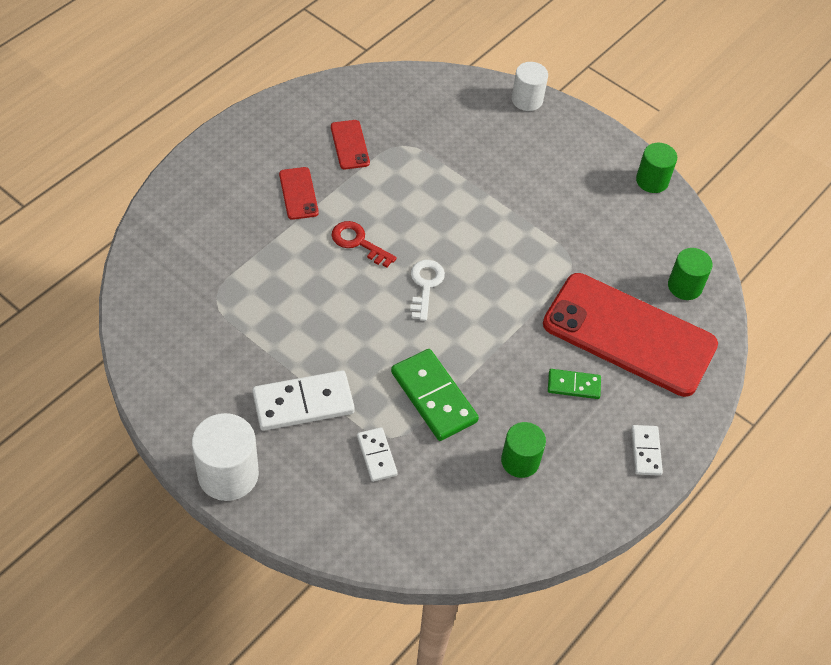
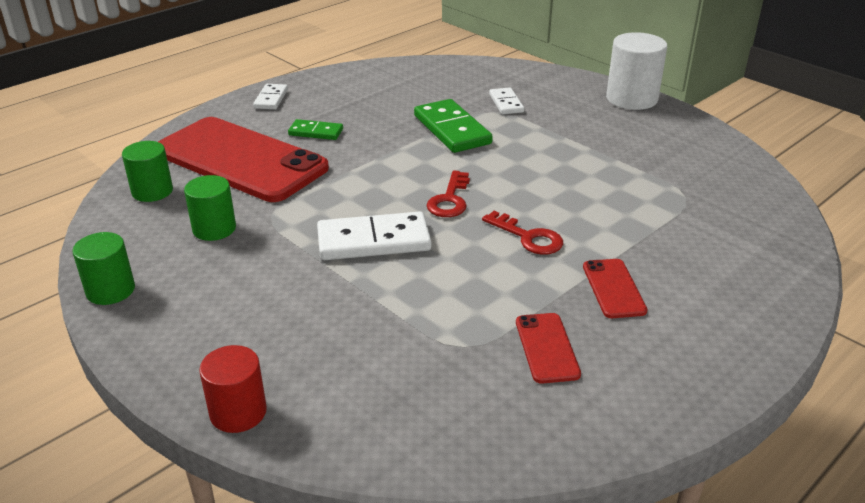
camera: 170 degrees left, 20 degrees down
white domino [252,370,355,431] -> white domino moved to [317,211,431,260]
white key [410,260,445,321] -> red key [426,171,470,217]
green cylinder [501,422,546,478] -> green cylinder moved to [184,175,236,241]
white cylinder [512,62,548,111] -> red cylinder [199,345,267,433]

